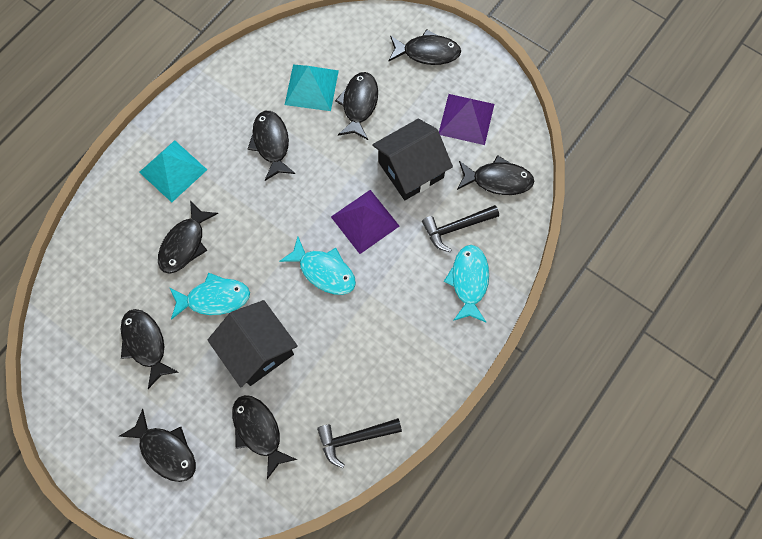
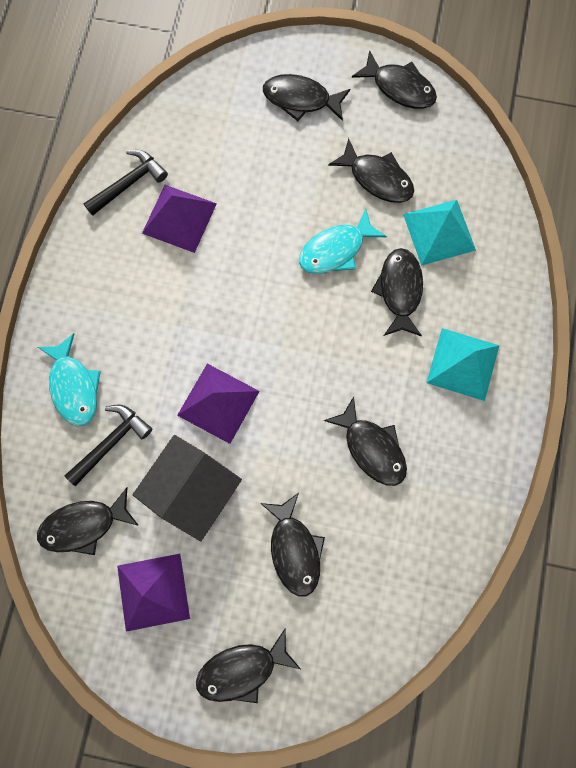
camera: 155 degrees right, 5 degrees up
black house [207,300,298,387] -> none
black fish [232,395,297,479] -> black fish moved to [352,50,437,109]
turquoise fish [279,236,356,295] -> none
turquoise pyramid [285,65,339,111] -> turquoise pyramid moved to [403,200,476,266]
none -> purple pyramid [142,185,217,253]

